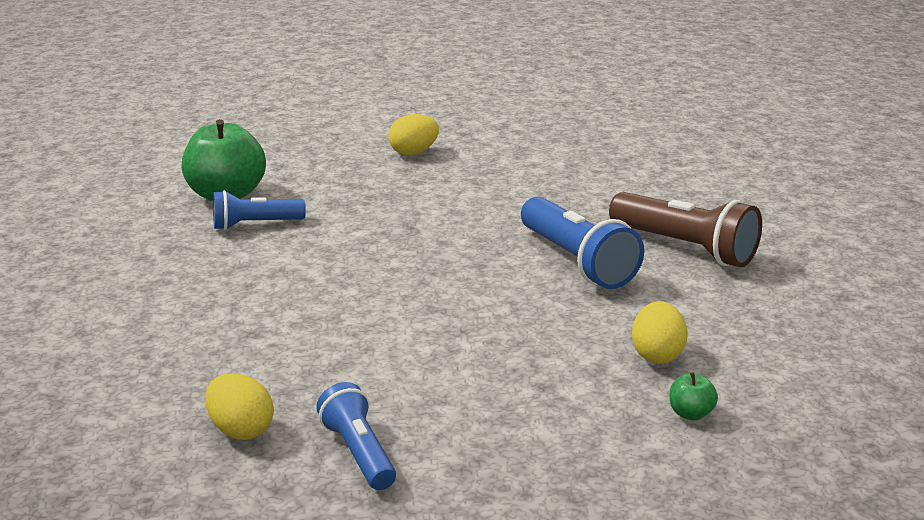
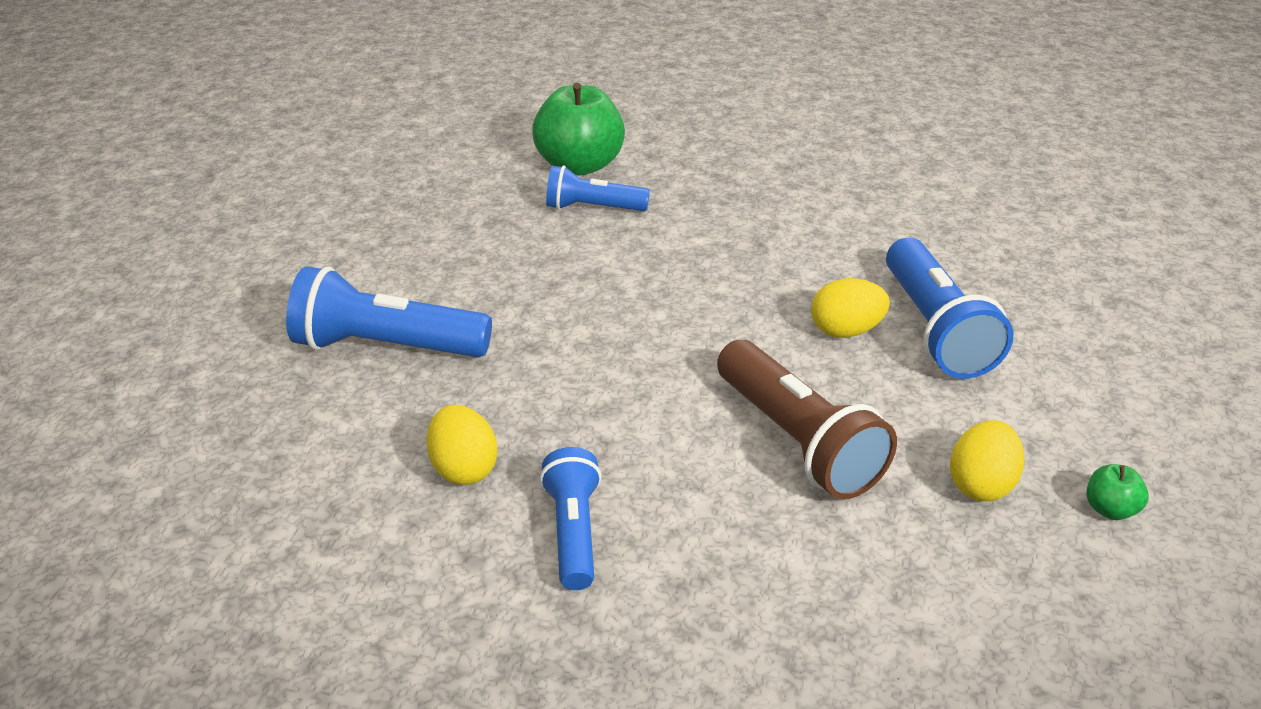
camera: 20 degrees right, 10 degrees up
yellow egg [389,114,439,155] -> yellow egg moved to [811,278,890,338]
brown flashlight [609,192,762,267] -> brown flashlight moved to [717,340,897,500]
green apple [669,372,718,420] -> green apple moved to [1087,464,1149,520]
none -> blue flashlight [286,266,492,357]

